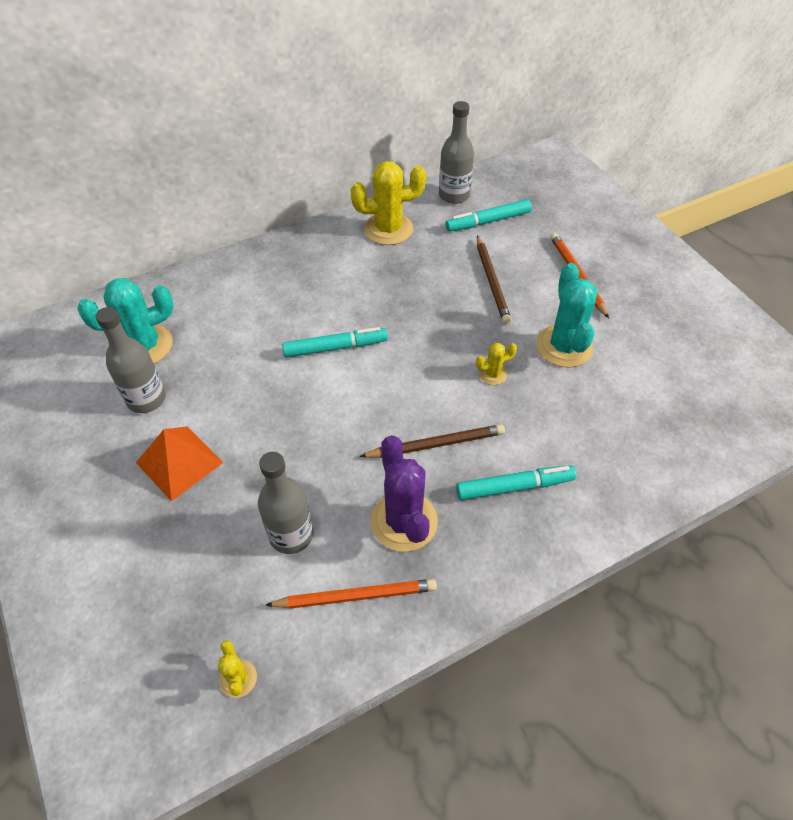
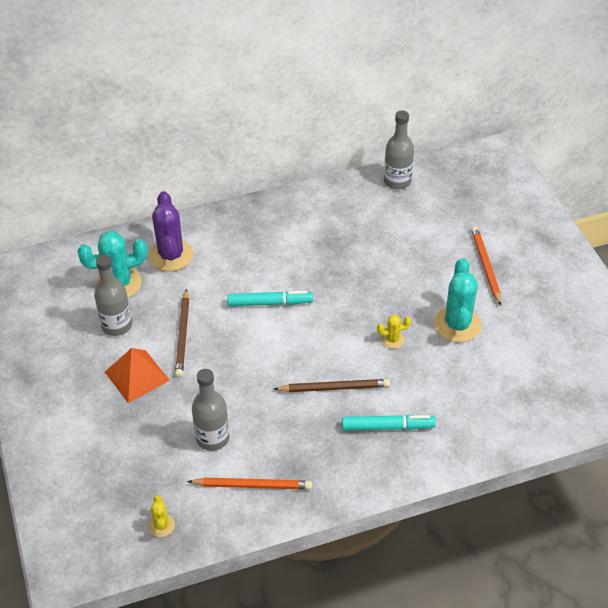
camera: 10 degrees right, 5 degrees down
yellow cactus [350,161,426,245] -> none
purple cactus [371,435,438,552] -> purple cactus moved to [149,191,193,271]
turquoise marker [446,199,532,232] -> none
brown pencil [477,235,511,324] -> brown pencil moved to [175,289,189,377]

